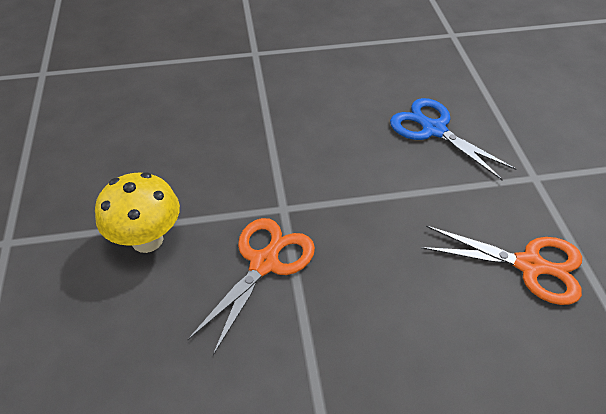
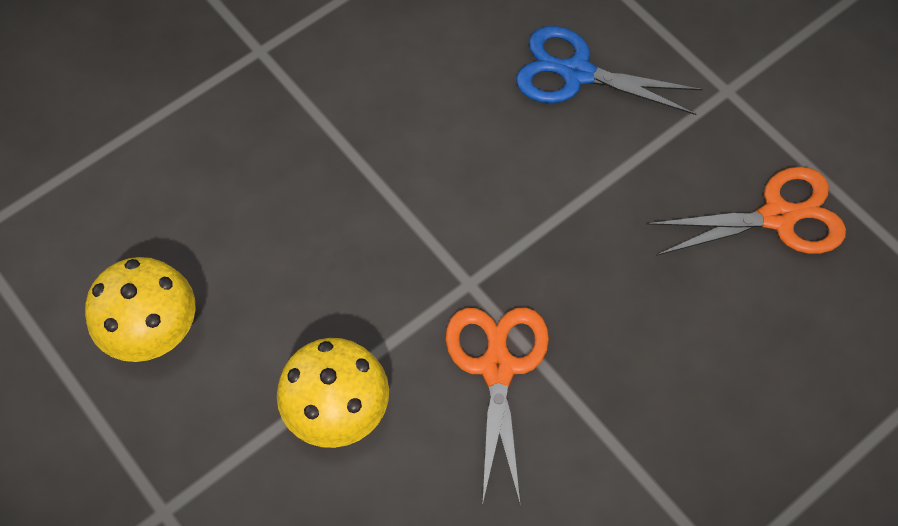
camera: 30 degrees left, 15 degrees up
none -> yellow mushroom [85,257,196,362]

